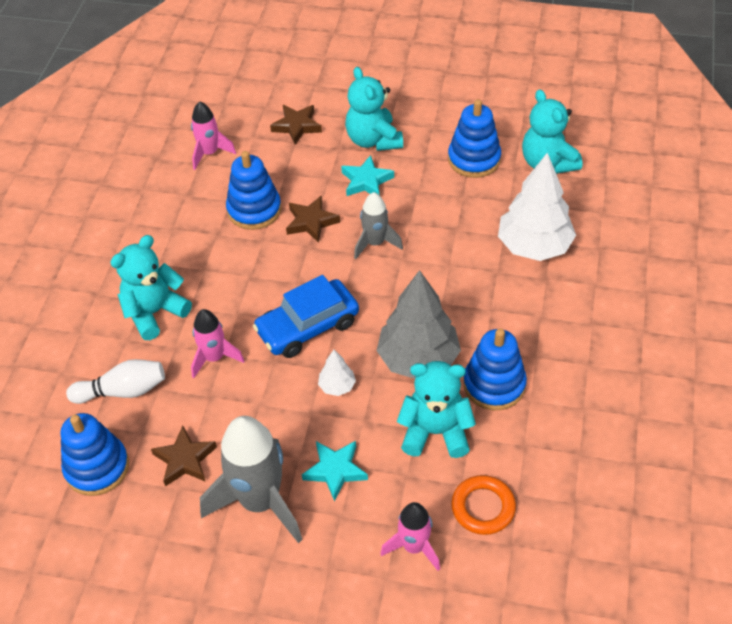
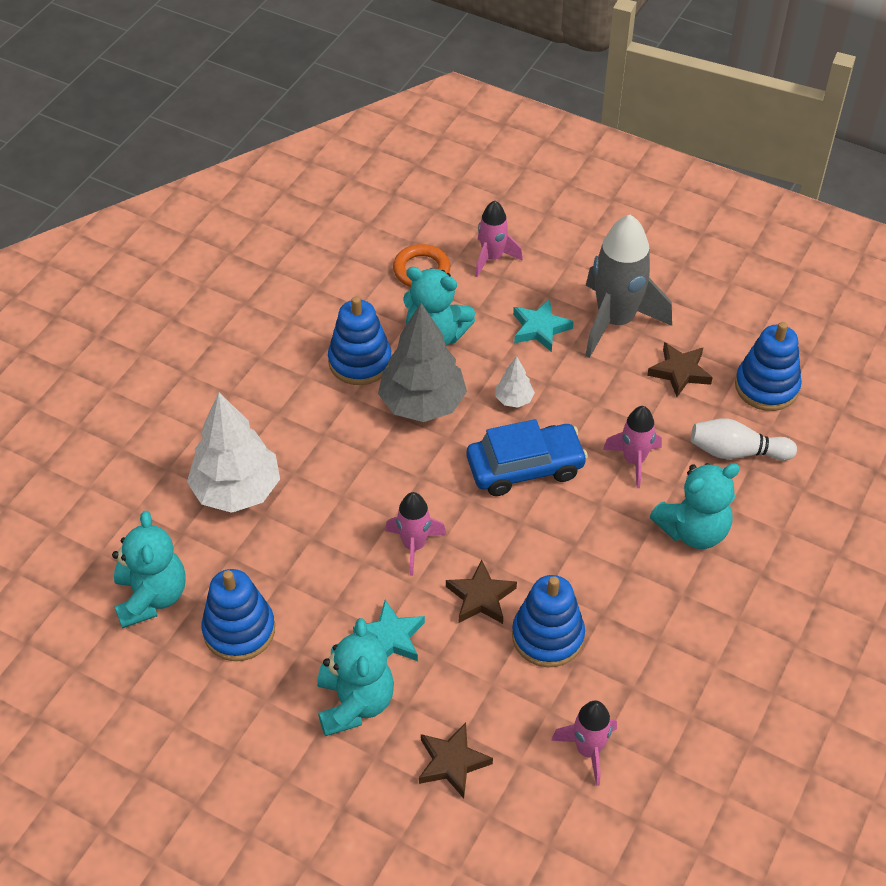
camera: 165 degrees left, 0 degrees up
grey rocket [354,192,403,259] -> pink rocket [385,492,446,576]

